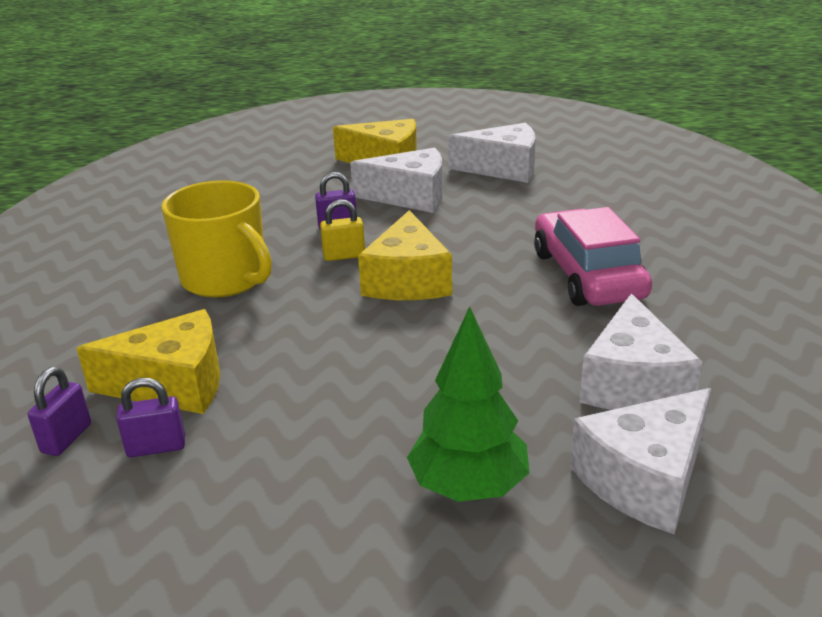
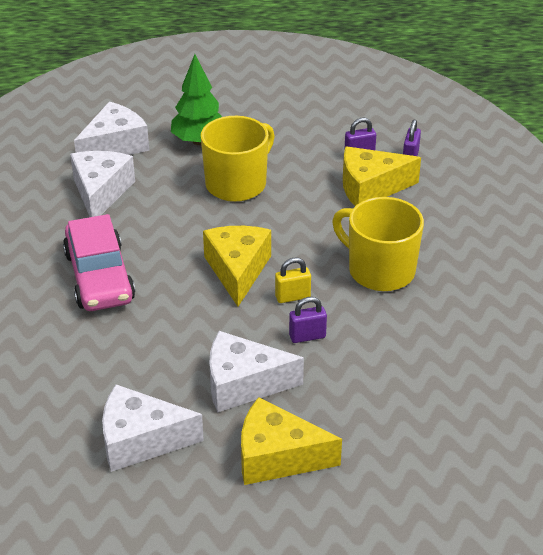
camera: 175 degrees right, 10 degrees up
none -> yellow mug [201,116,275,202]

